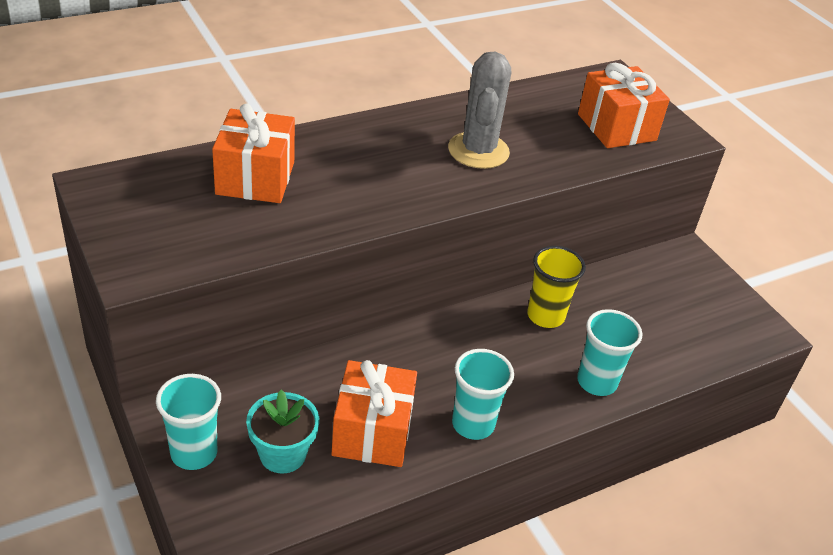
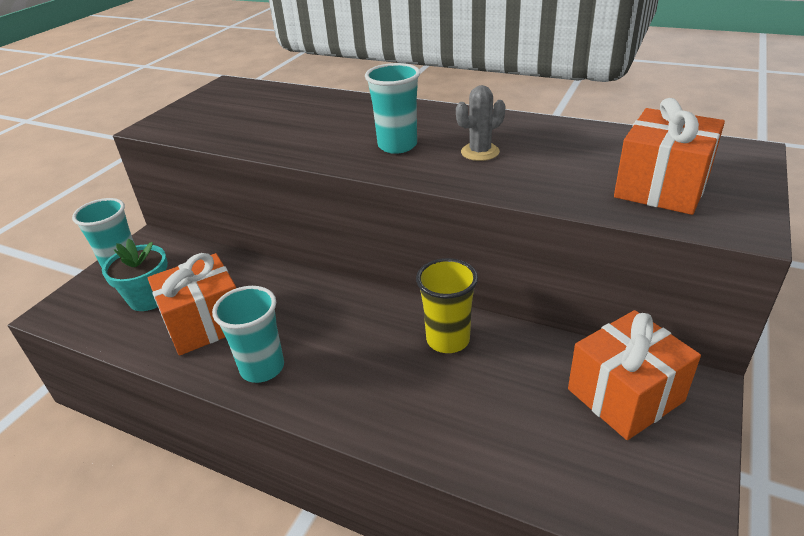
camera: 60 degrees right, 5 degrees down
orange gift [212,103,295,203] -> orange gift moved to [568,310,701,440]
grey cactus [448,52,511,169] -> grey cactus [456,85,505,161], size x0.58
turquoise cup [577,309,643,396] -> turquoise cup moved to [365,63,420,154]

